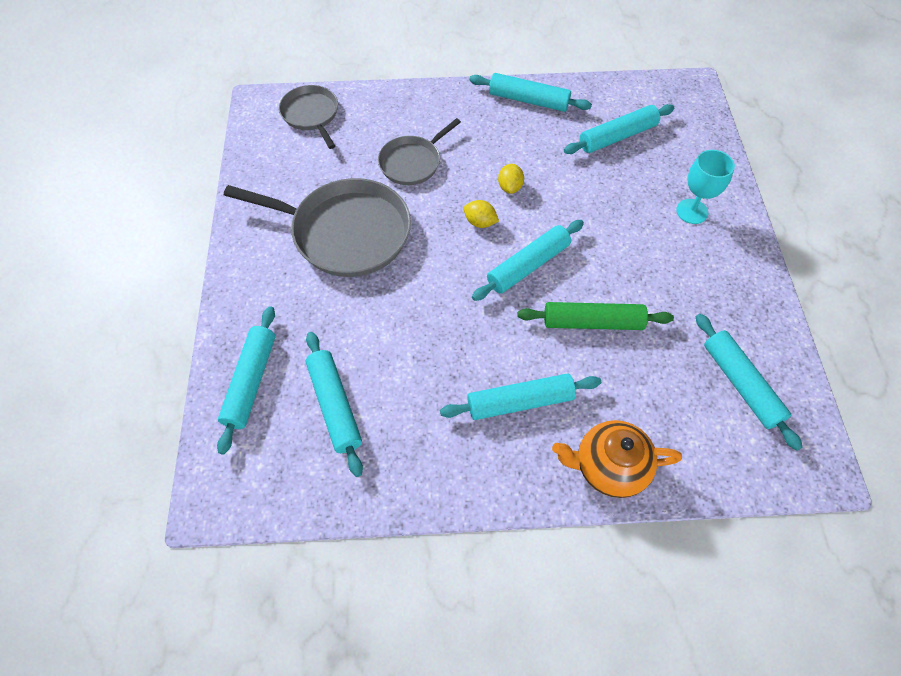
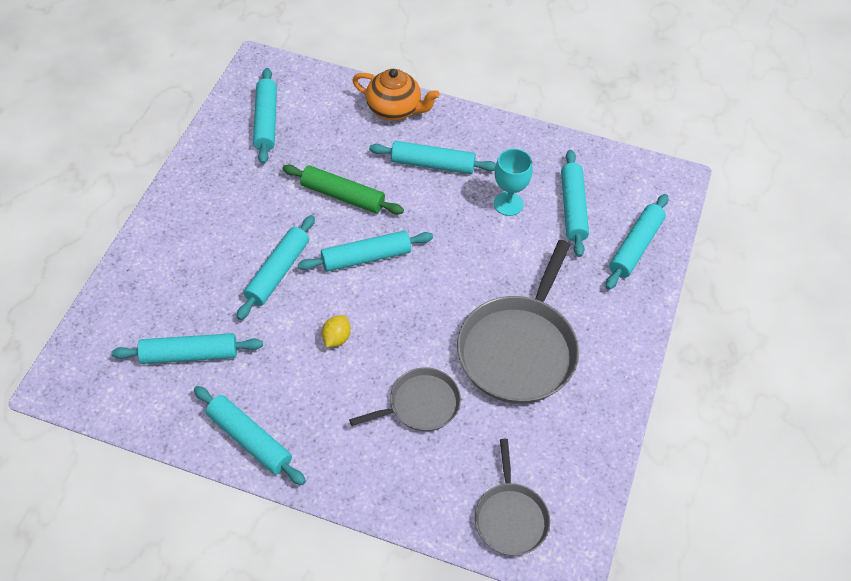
camera: 160 degrees left, 5 degrees down
grey pan [224,178,411,277] -> grey pan turned 105 degrees counterclockwise [457,240,579,404]
yellow lemon [463,200,499,228] -> none
turquoise goblet [676,150,735,224] -> turquoise goblet moved to [494,148,533,216]
none -> turquoise rolling pin [237,215,315,320]

